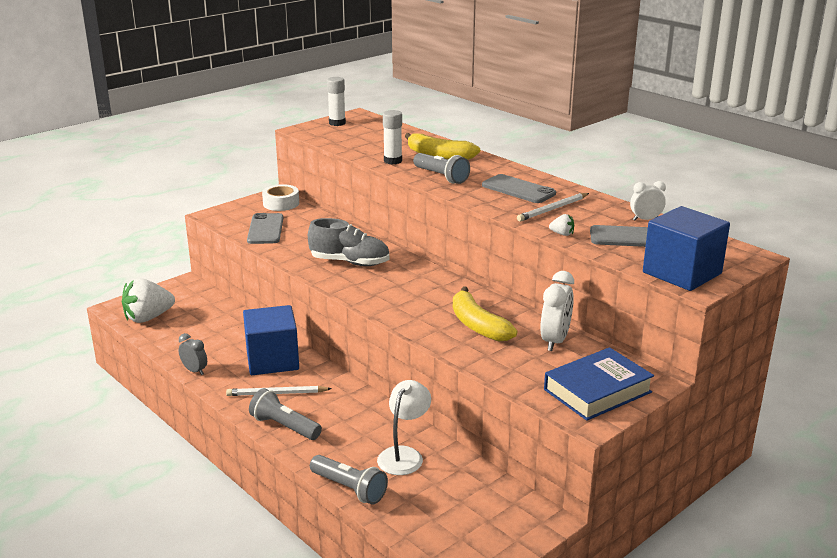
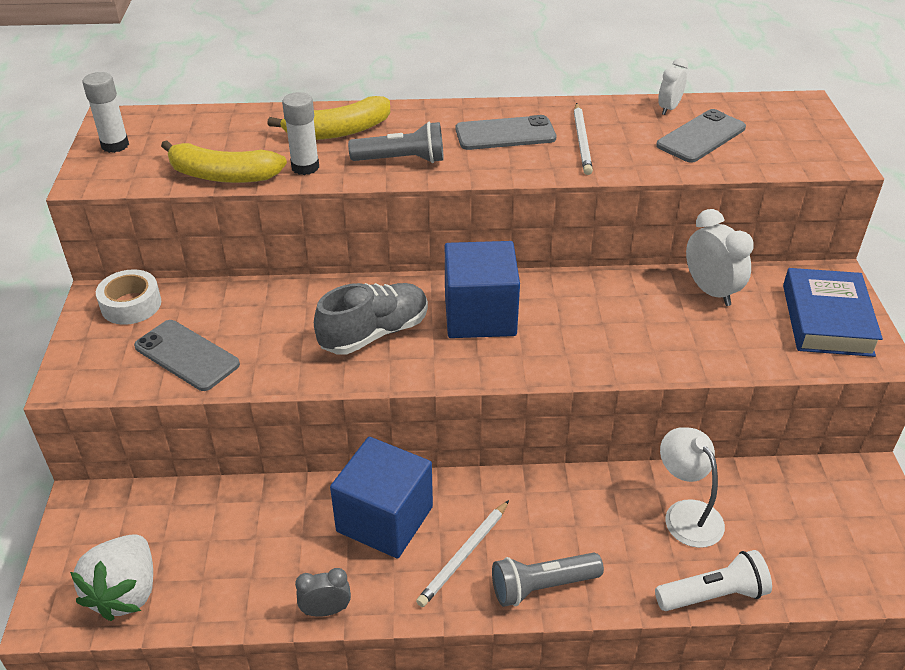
camera: 50 degrees left, 15 degrees up
grey flashlight [310,455,388,505] -> white flashlight [655,550,772,611]
yellow banana [453,286,517,342] -> yellow banana moved to [161,140,287,183]
white strawberry [549,214,574,236] -> none
blue cube [643,206,730,291] -> blue cube moved to [445,241,520,338]

